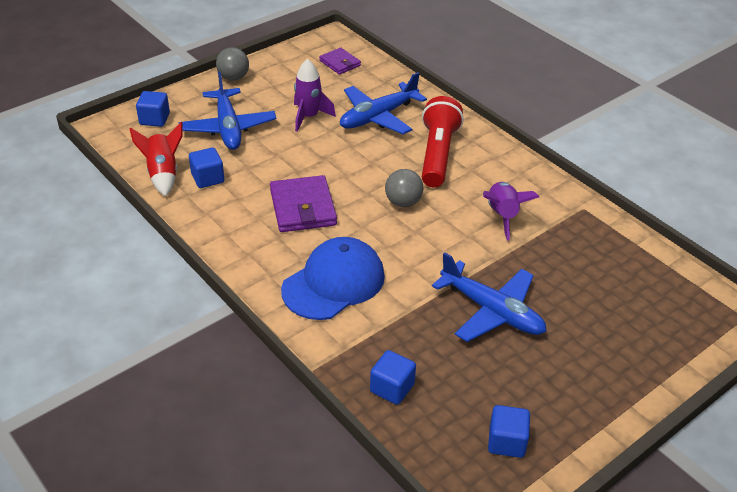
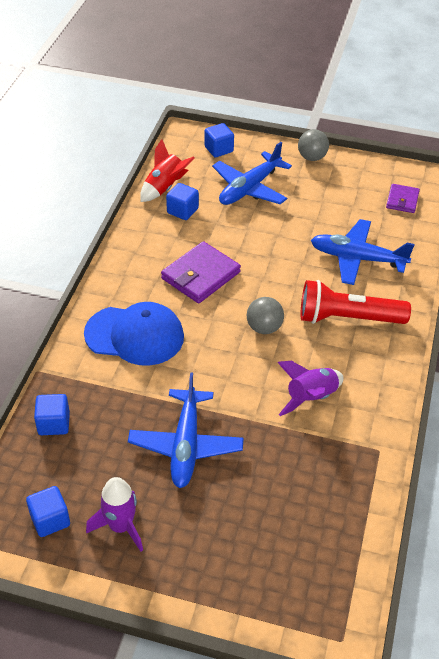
camera: 55 degrees right, 5 degrees up
purple rocket [294,59,336,132] -> purple rocket moved to [86,477,143,552]
red flashlight [422,96,464,187] -> red flashlight turned 150 degrees counterclockwise [301,280,411,324]

